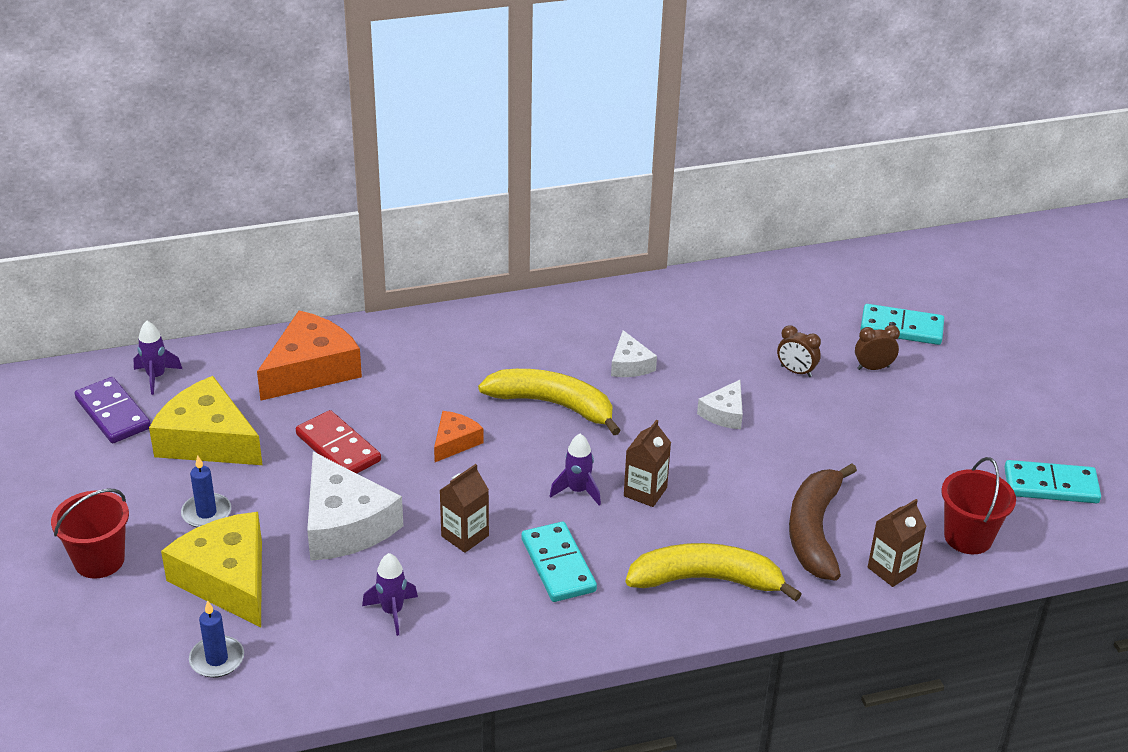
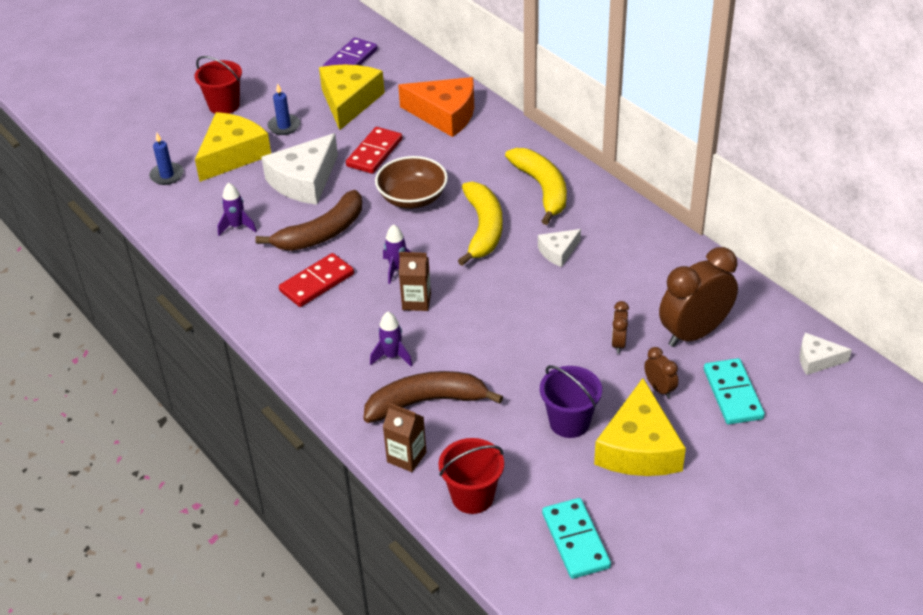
camera: 70 degrees right, 5 degrees up
purple rocket [133,321,182,395] -> purple rocket moved to [370,312,413,367]
orange cheese [434,411,484,462] -> brown bowl [375,156,448,209]
brown carton [439,464,489,553] -> brown banana [255,190,362,251]
turquoise domino [521,522,597,602] -> red domino [279,253,354,307]
yellow banana [626,543,801,602] -> yellow banana moved to [505,148,567,225]
white cheese [697,380,743,429] -> white cheese moved to [799,333,852,375]
none -> purple bucket [540,365,602,438]
none -> yellow cheese [594,378,686,476]
none -> brown clock [659,247,738,347]

